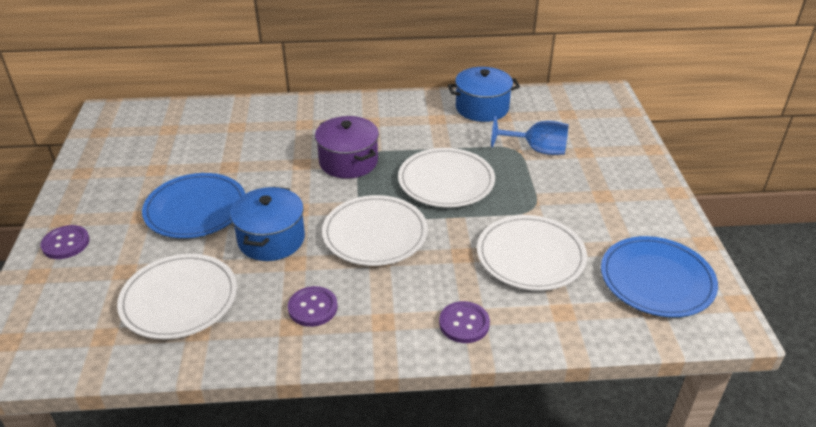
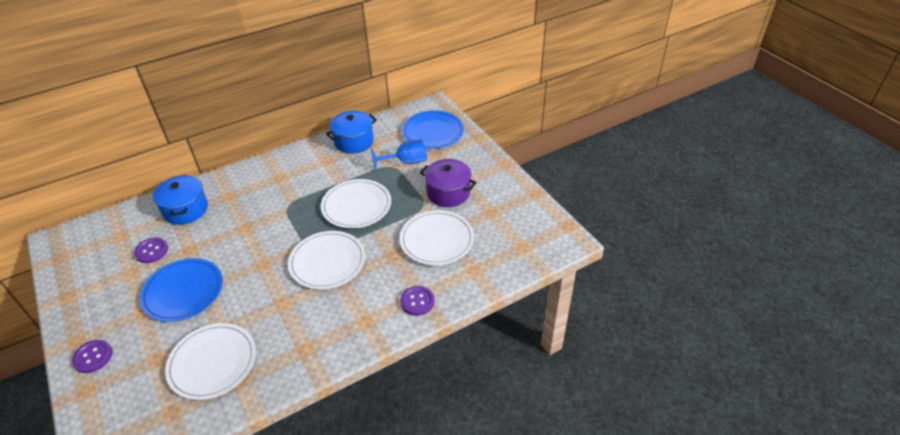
camera: 25 degrees left, 5 degrees up
blue pot [230,187,305,261] -> blue pot moved to [153,175,208,225]
purple button [288,286,338,327] -> purple button moved to [134,238,168,263]
purple pot [315,116,379,179] -> purple pot moved to [420,159,476,207]
blue plate [601,236,718,317] -> blue plate moved to [402,110,464,149]

